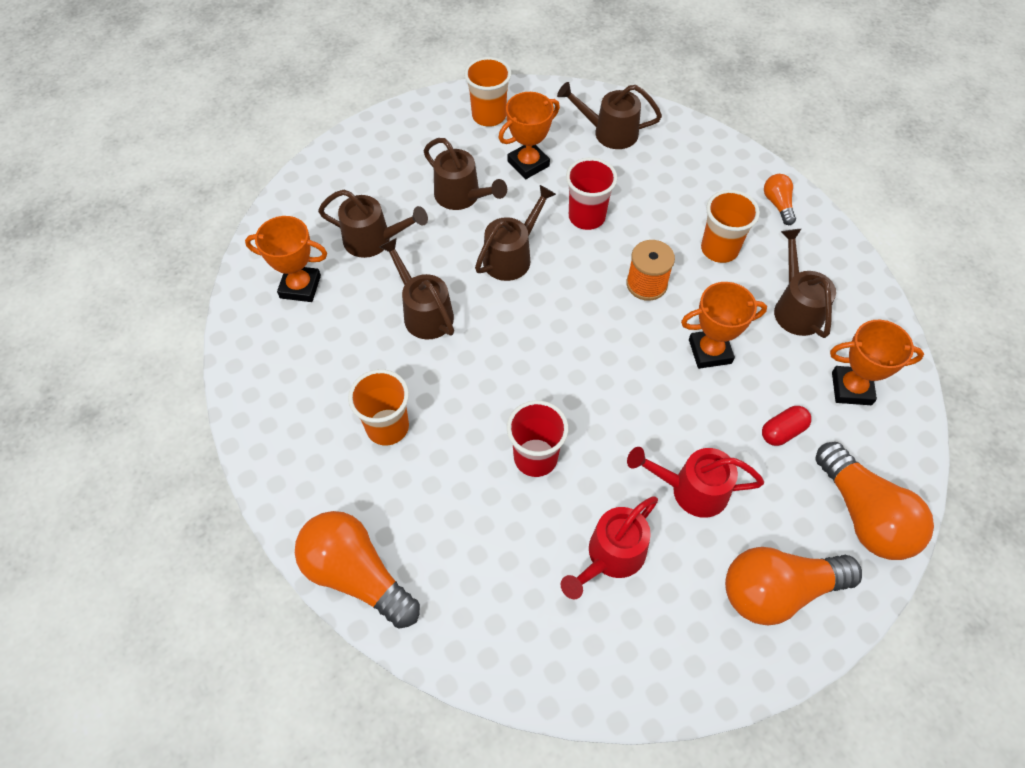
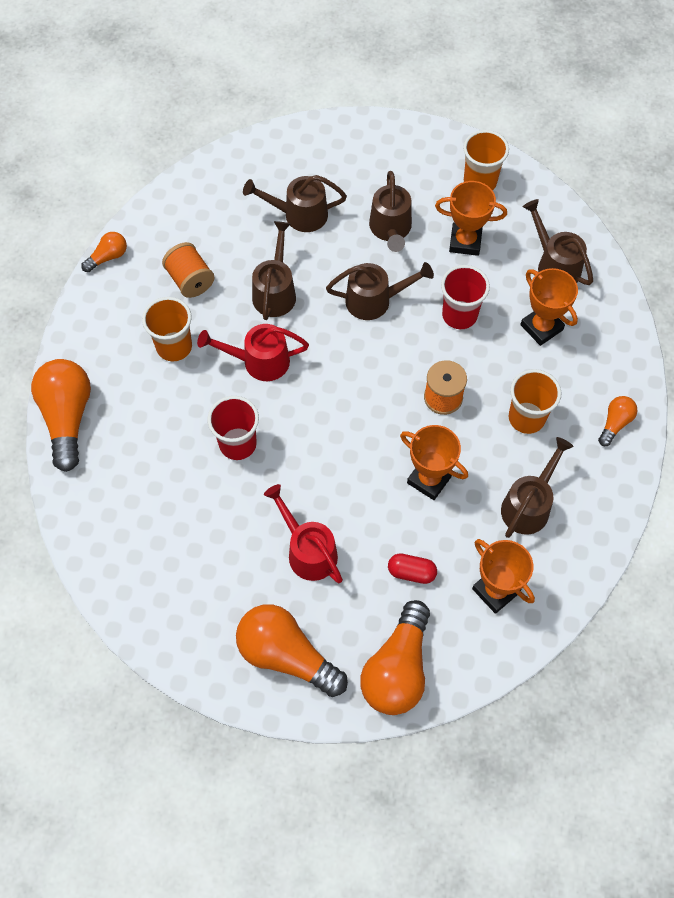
camera: 45 degrees right, 5 degrees up
orange trophy [245,216,327,302] -> orange trophy moved to [520,268,578,346]
brown watering can [318,190,428,258] -> brown watering can turned 120 degrees clockwise [243,175,347,232]
red watering can [561,496,658,599] -> red watering can moved to [197,324,309,381]
none -> orange light bulb [81,232,127,272]
none -> orange spool [162,242,215,298]

